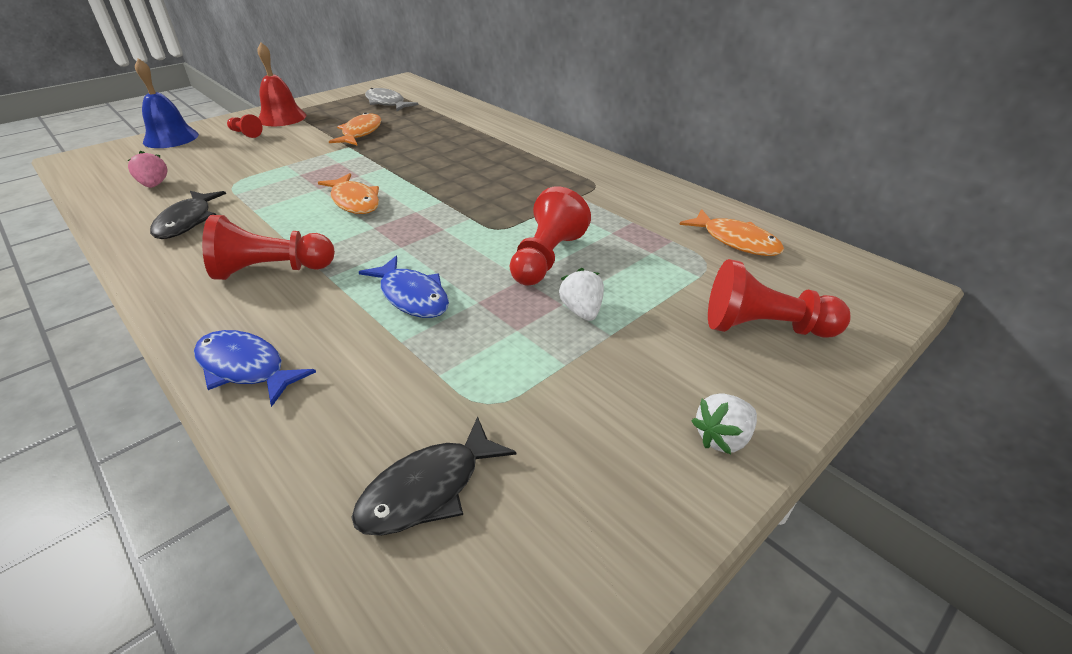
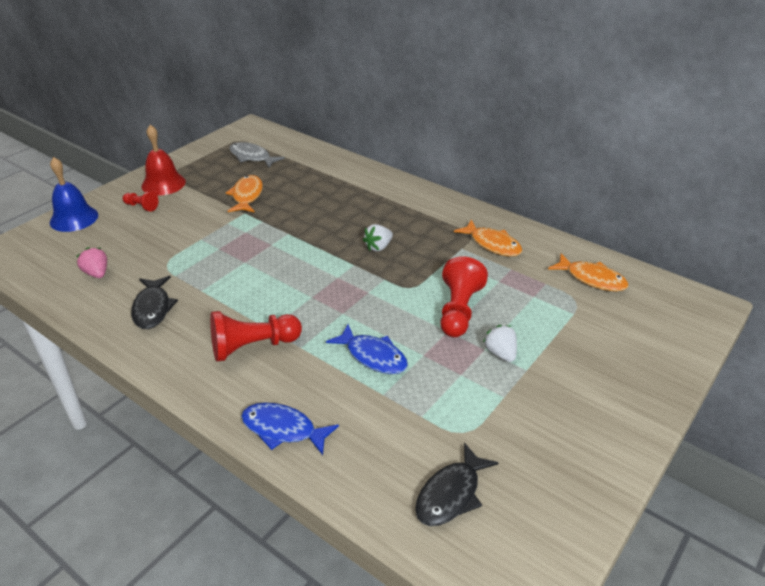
camera: 10 degrees left, 0 degrees up
orange fish [318,173,379,214] -> orange fish moved to [454,219,522,256]
white strawberry [692,393,757,455] -> white strawberry moved to [363,224,393,251]
red pawn [708,259,851,338] -> none

